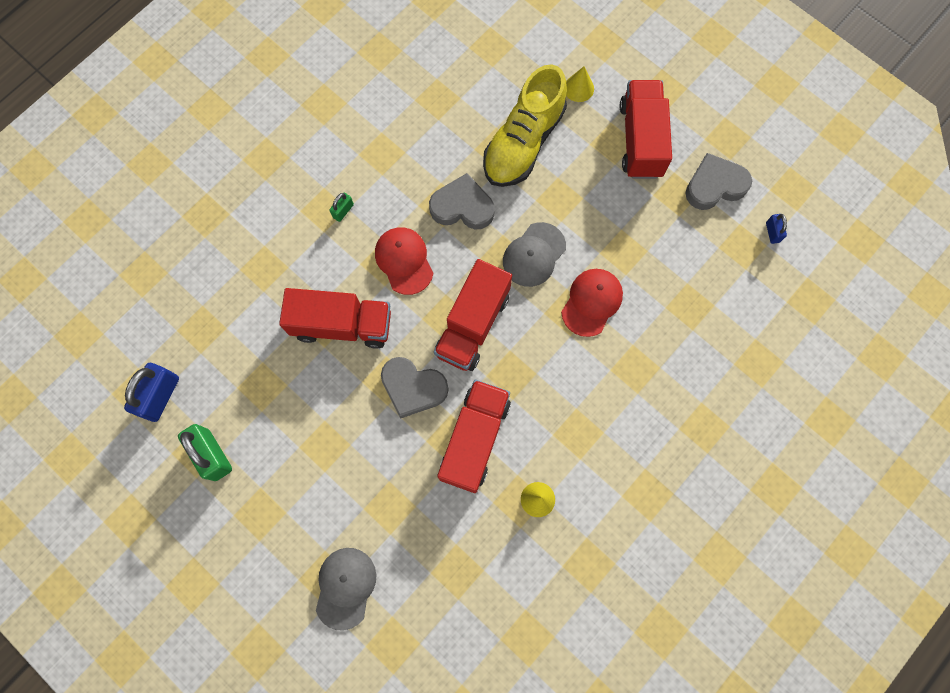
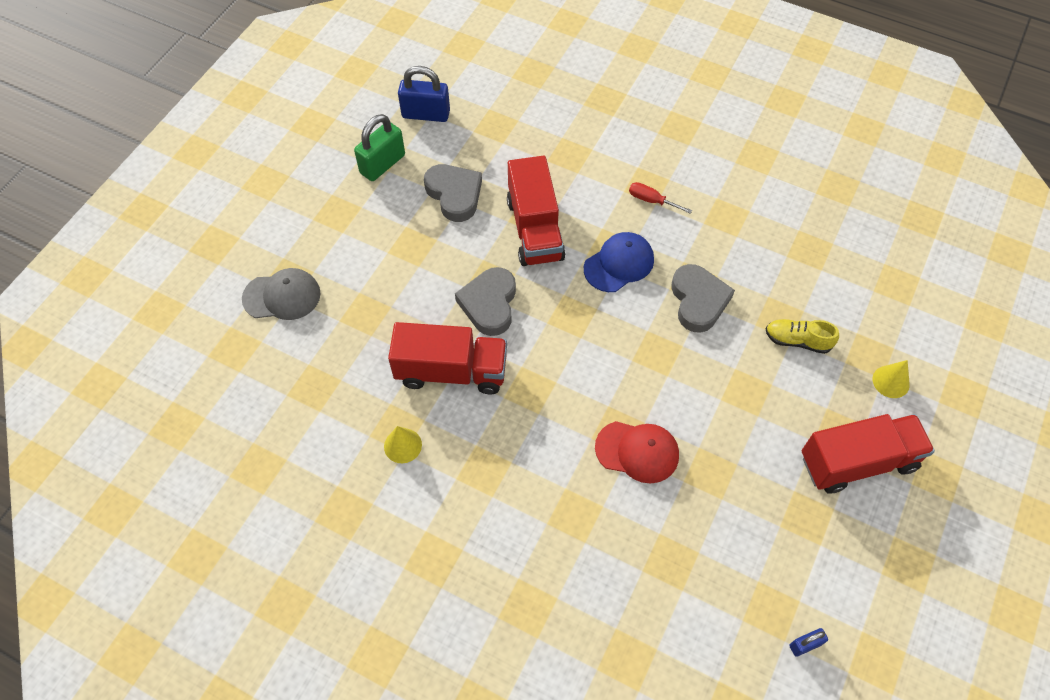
camera: 75 degrees right, 15 degrees down
green padlock [330,192,354,222] -> red screwdriver [629,182,692,214]
red cap [375,227,433,295] -> blue cap [584,232,654,292]
red truck [434,259,512,371] -> none
yellow shoe [483,64,567,187] -> yellow shoe [766,319,839,354], size x0.48
grey cap [503,222,566,287] -> none
grey heart [686,153,752,210] -> grey heart moved to [424,164,482,222]

